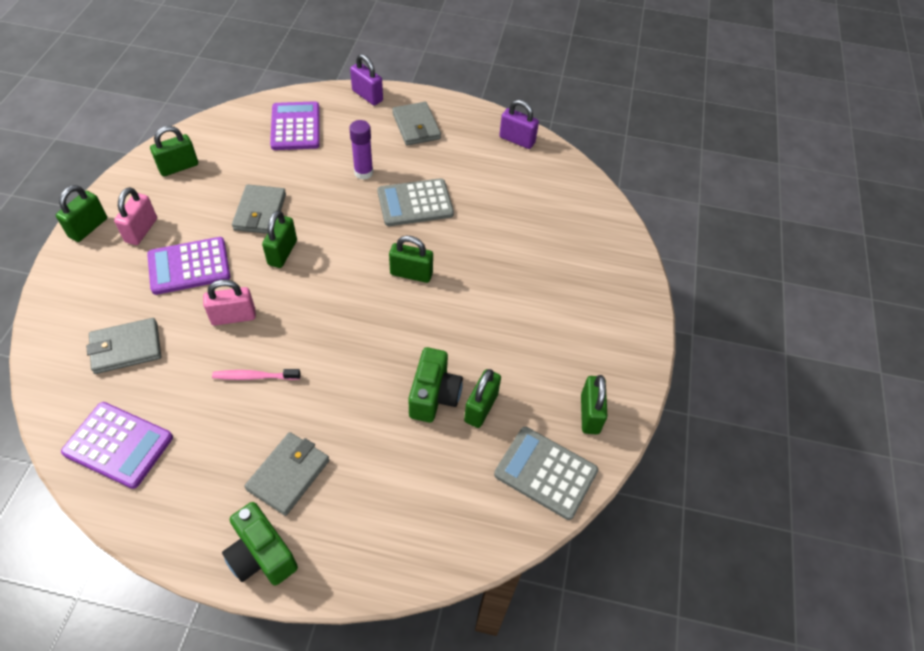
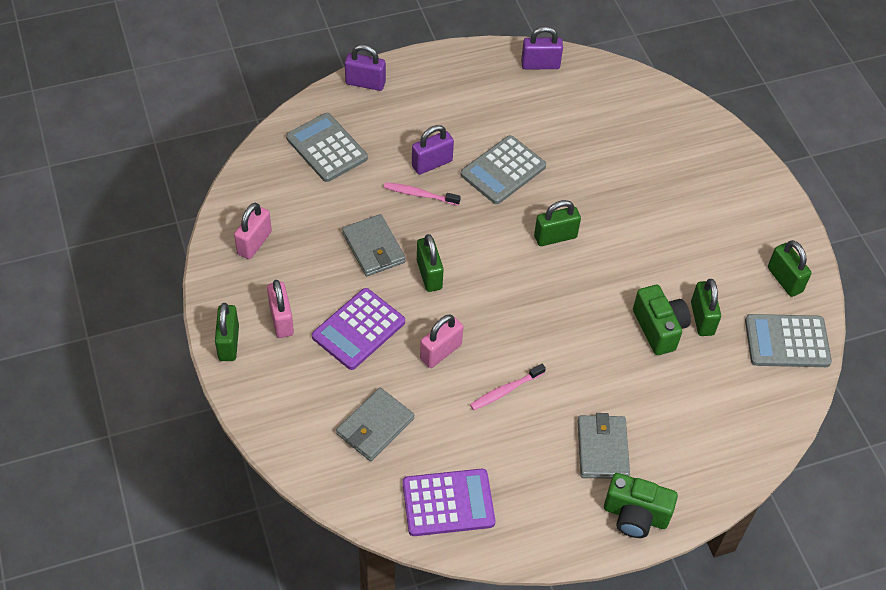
camera: 30 degrees left, 0 degrees up
green padlock [150,126,198,176] -> pink padlock [234,203,272,259]
purple calculator [270,101,320,150] -> grey calculator [286,113,368,182]
purple glue stick [349,120,373,180] -> purple padlock [412,125,454,175]
grey wallet [392,102,441,146] -> none
none -> pink toothbrush [384,182,461,206]

